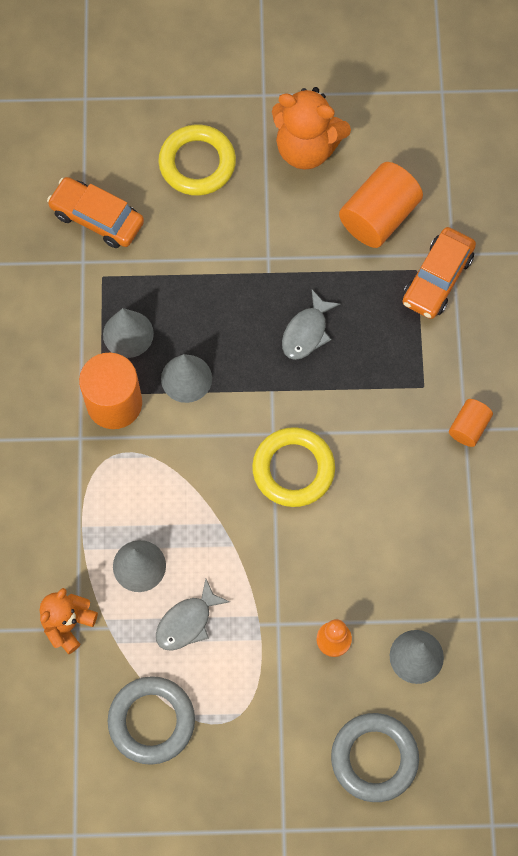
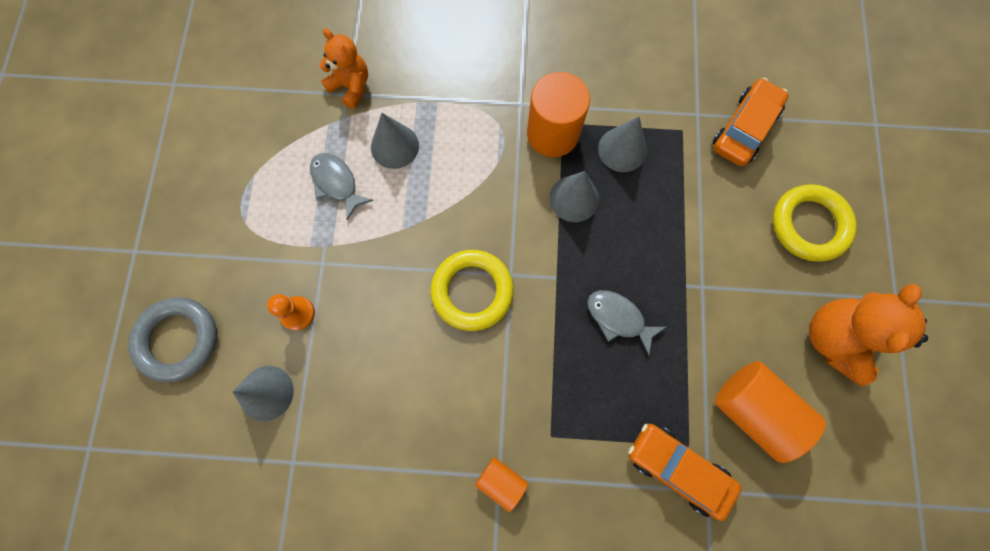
camera: 95 degrees right, 5 degrees up
grey ring [108,676,195,765] -> none

